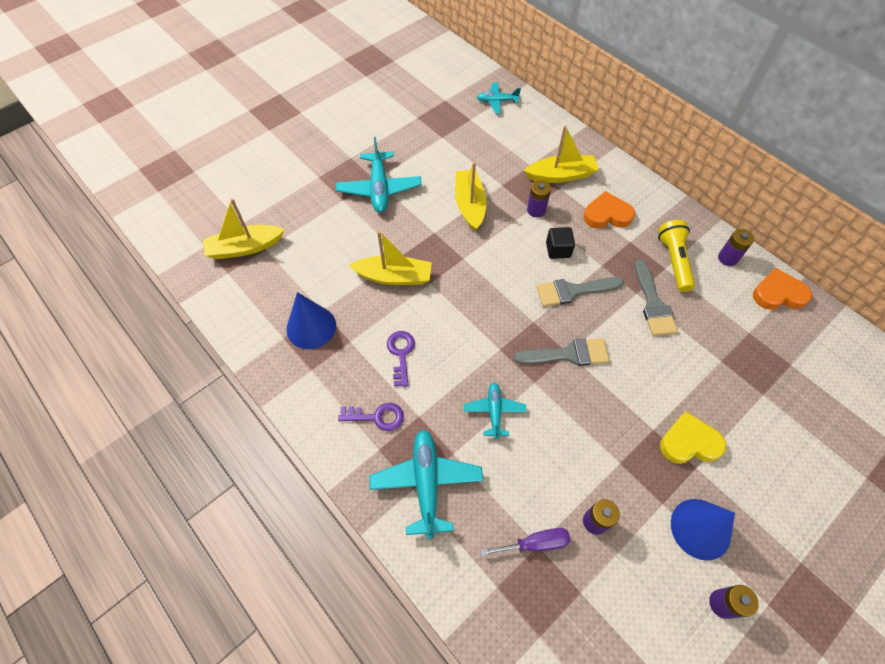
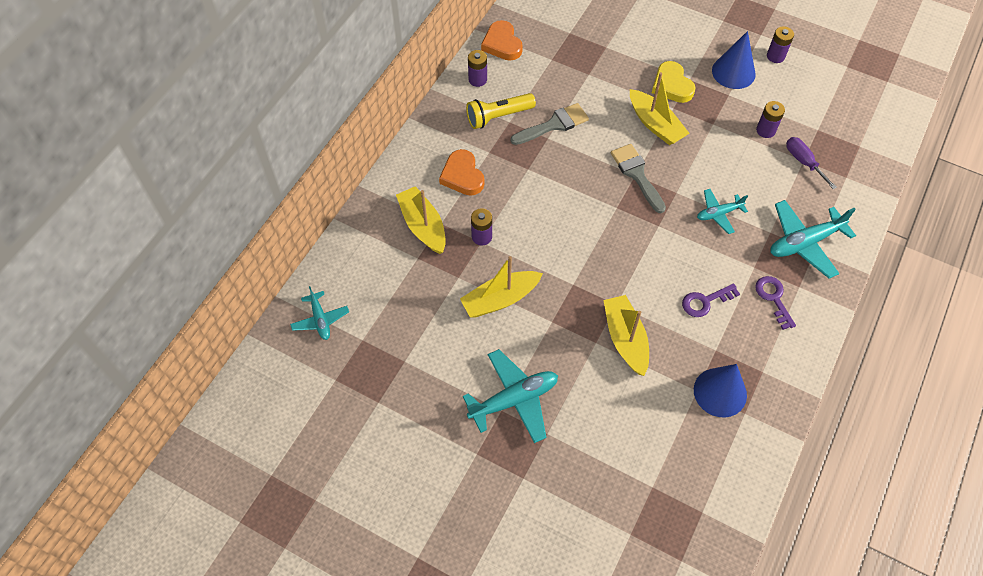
camera: 110 degrees left, 0 degrees up
yellow boat [203,198,285,259] -> yellow boat moved to [630,72,690,145]
grey brush [536,277,624,307] -> none
black cube [546,227,575,259] -> none

